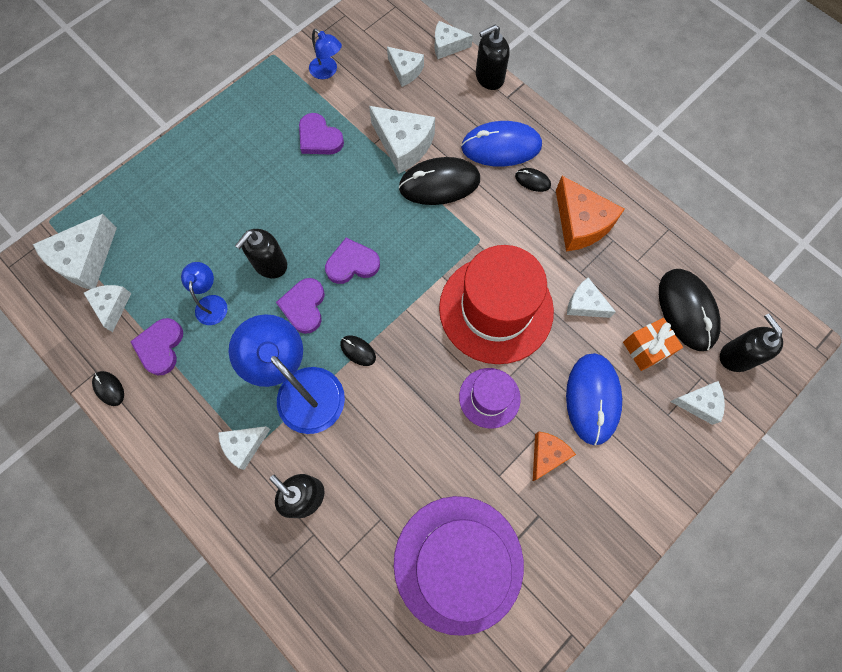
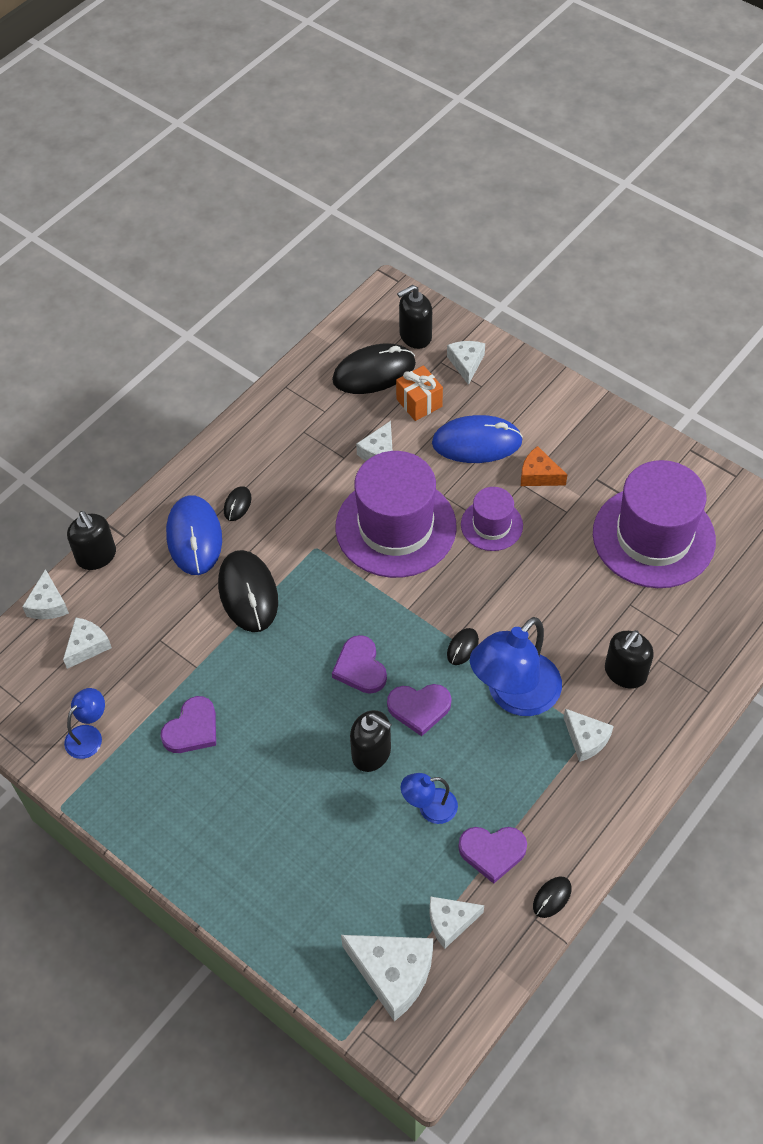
camera: 95 degrees left, 15 degrees down
white cheese [369,106,435,174] -> none
red hat [439,245,554,364] -> purple hat [335,451,457,578]
orange cheese [556,176,625,252] -> none

